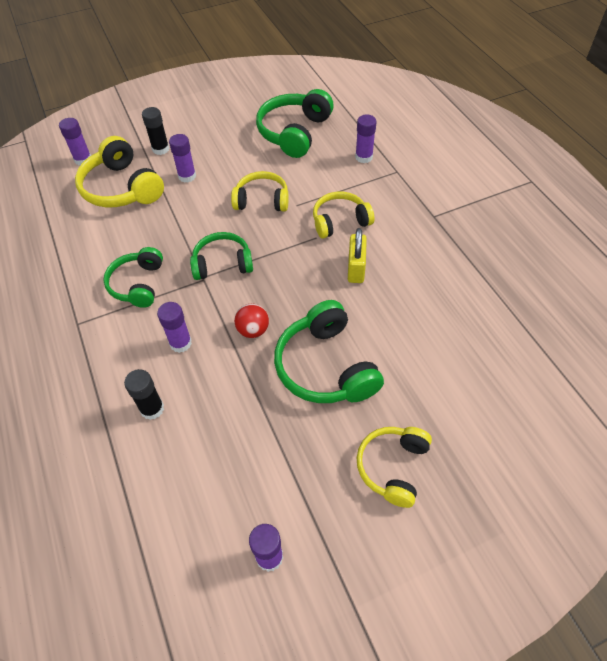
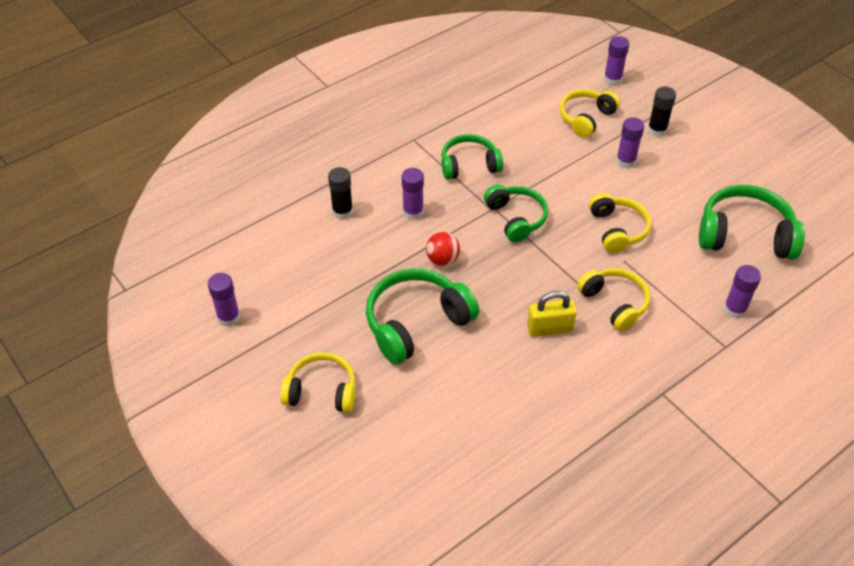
camera: 75 degrees right, 5 degrees down
yellow headphones [75,136,164,207] -> yellow headphones [560,89,620,138], size x0.66

